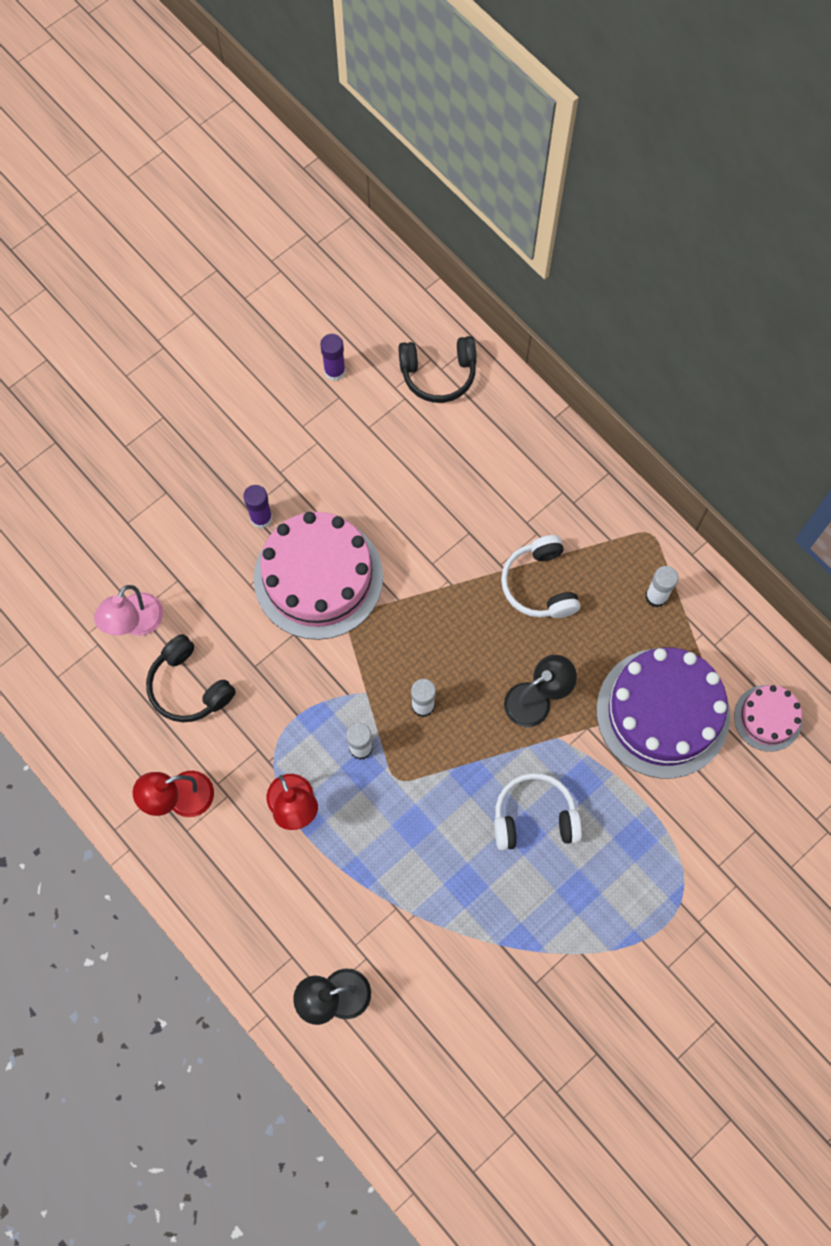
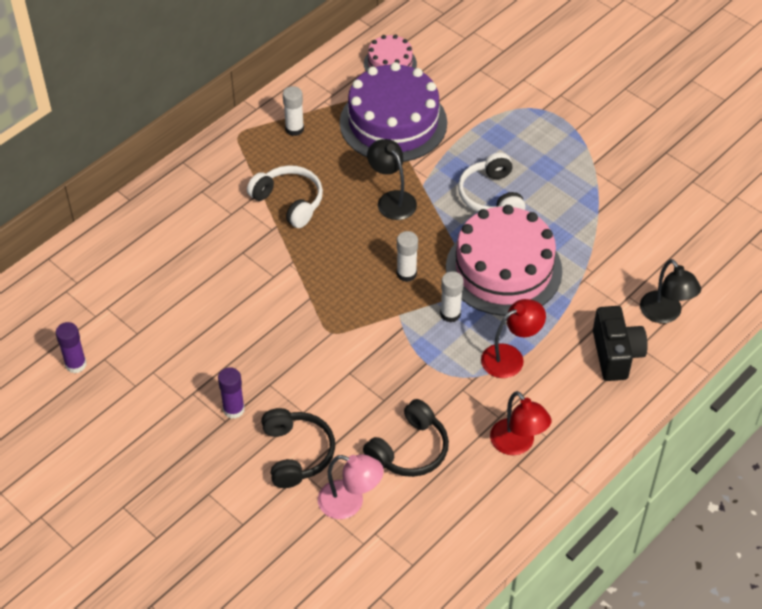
camera: 95 degrees left, 20 degrees down
pink cake [254,512,383,640] -> pink cake moved to [446,205,562,316]
black headphones [398,336,477,403] -> black headphones moved to [261,408,335,488]
white headphones [501,535,580,618] -> white headphones turned 120 degrees counterclockwise [247,165,323,228]
none -> black camera [593,306,648,381]

